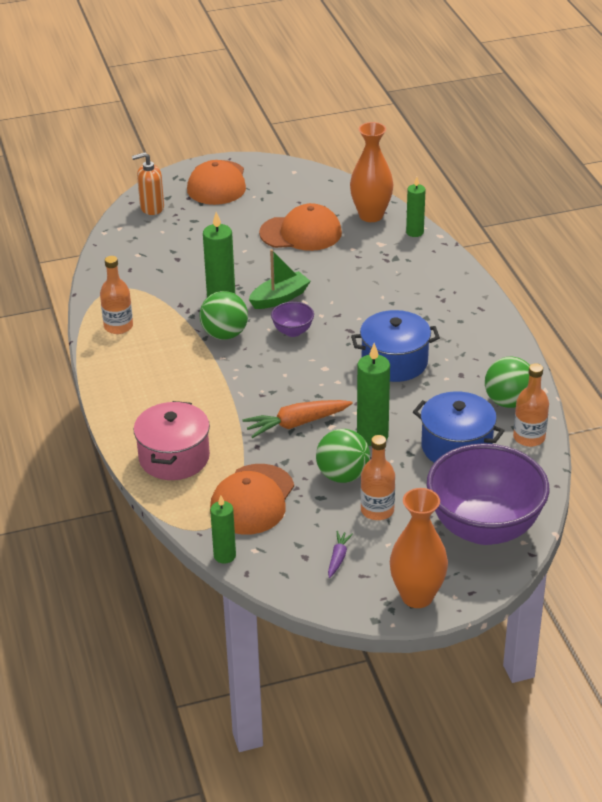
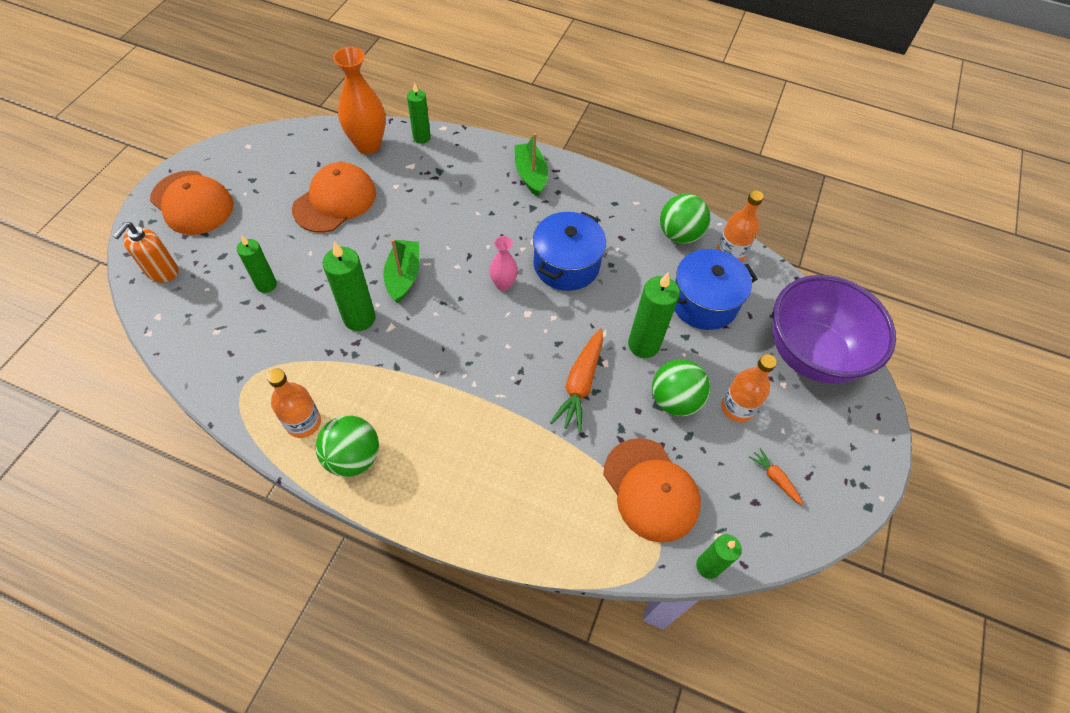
camera: 55 degrees left, 20 degrees up
pink pot [134,401,210,480] -> none
green ball [199,291,248,340] -> green ball moved to [316,415,379,477]
purple bowl [271,302,314,337] -> none
purple carrot [328,531,353,578] -> orange carrot [749,448,803,505]
orange vase [390,488,448,608] -> none
none -> green candle [237,236,277,293]
none -> pink vase [489,236,518,291]
none -> green boat [514,133,548,197]

